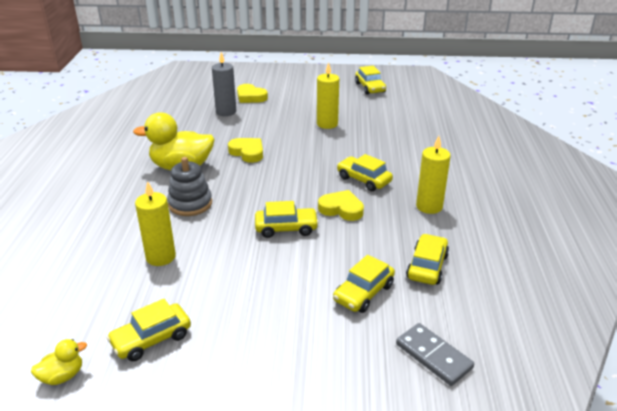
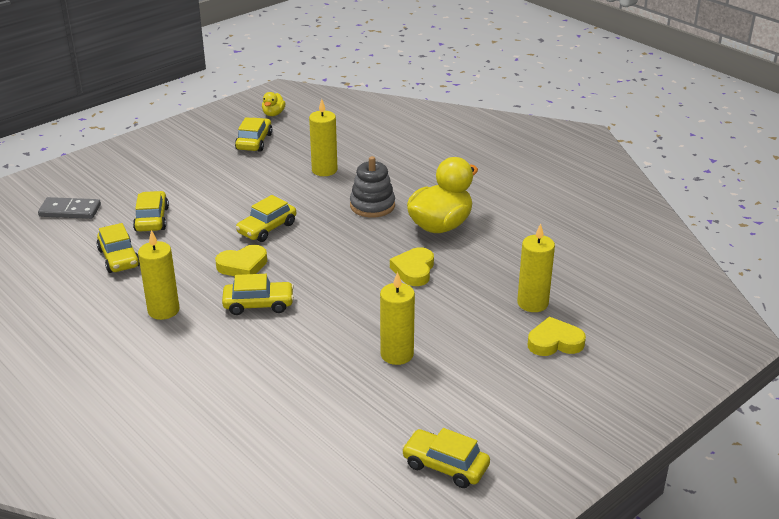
camera: 135 degrees right, 0 degrees up
grey candle [212,52,236,116] -> yellow candle [517,223,555,312]
yellow heart [228,138,263,163] -> yellow heart turned 105 degrees clockwise [390,247,434,286]

